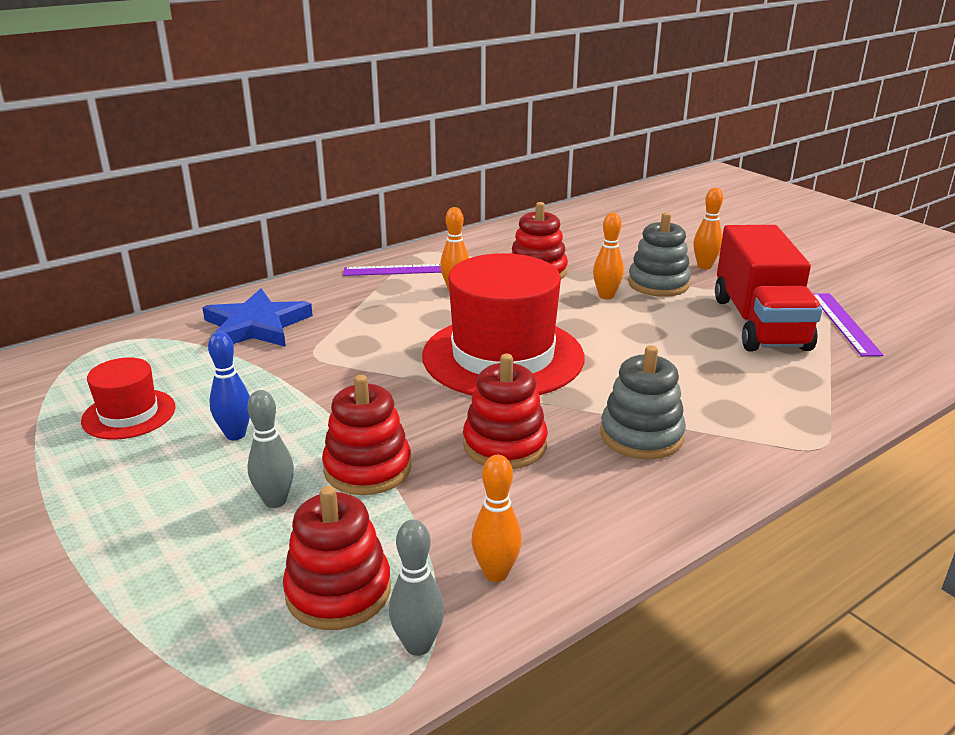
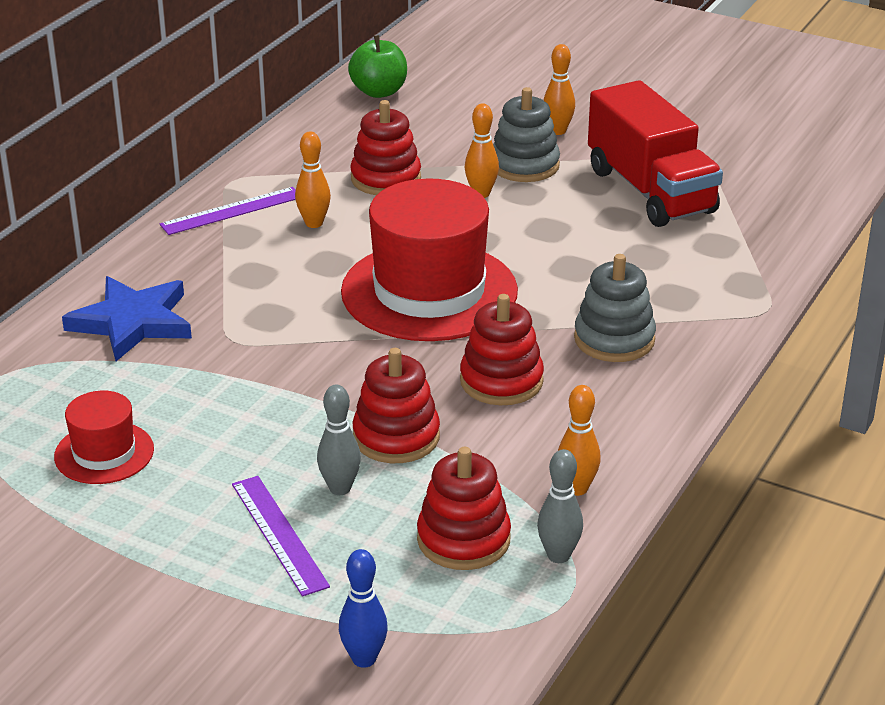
camera: 25 degrees left, 5 degrees up
blue bowling pin [208,332,250,440] -> blue bowling pin moved to [339,549,388,668]
purple ruler [813,293,883,356] -> purple ruler moved to [232,476,330,596]
none -> green apple [348,35,407,98]

